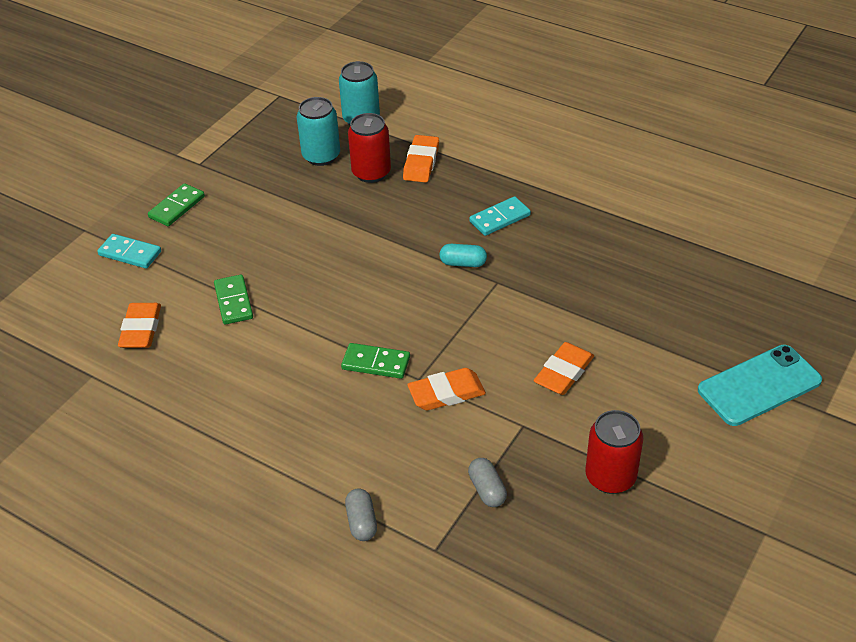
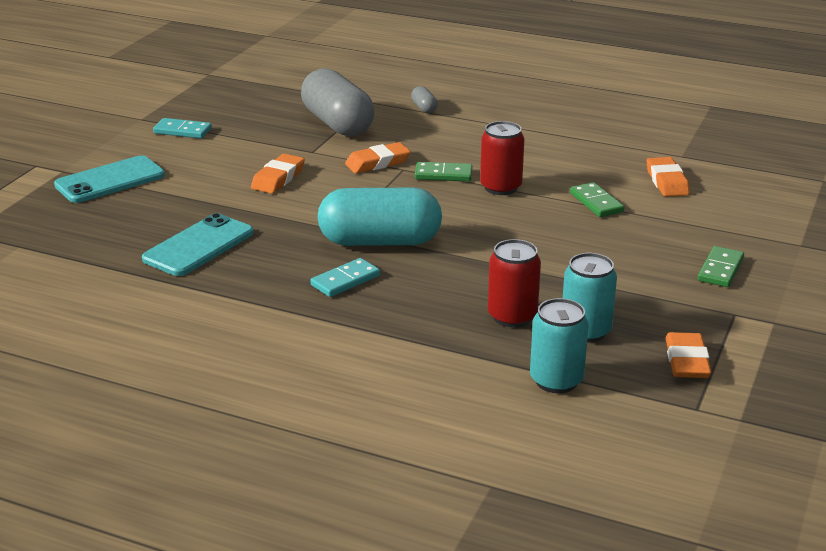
camera: 170 degrees right, 15 degrees down
turquoise domino [97,234,161,269] -> turquoise domino moved to [153,118,212,138]
orange eraser [403,135,439,183] -> orange eraser moved to [666,332,712,378]
turquoise capsule [440,244,487,267] -> turquoise capsule [318,188,442,246], size x2.47
grey capsule [468,458,507,507] -> grey capsule [301,68,375,136], size x2.47
red can [585,410,643,494] -> red can moved to [480,121,524,195]
none -> turquoise phone [142,213,254,276]

